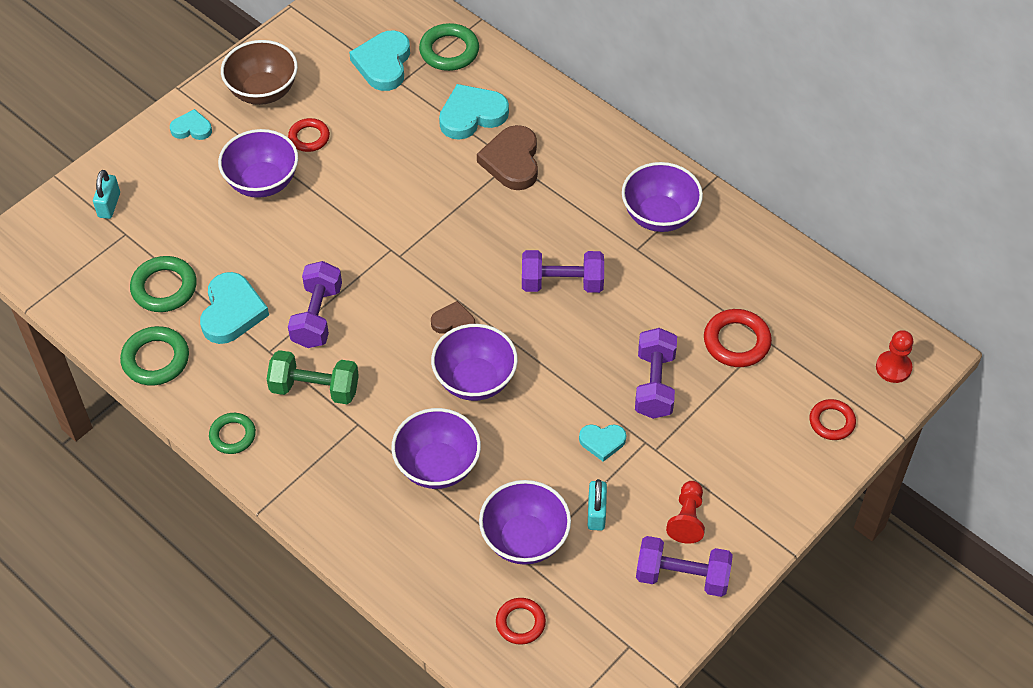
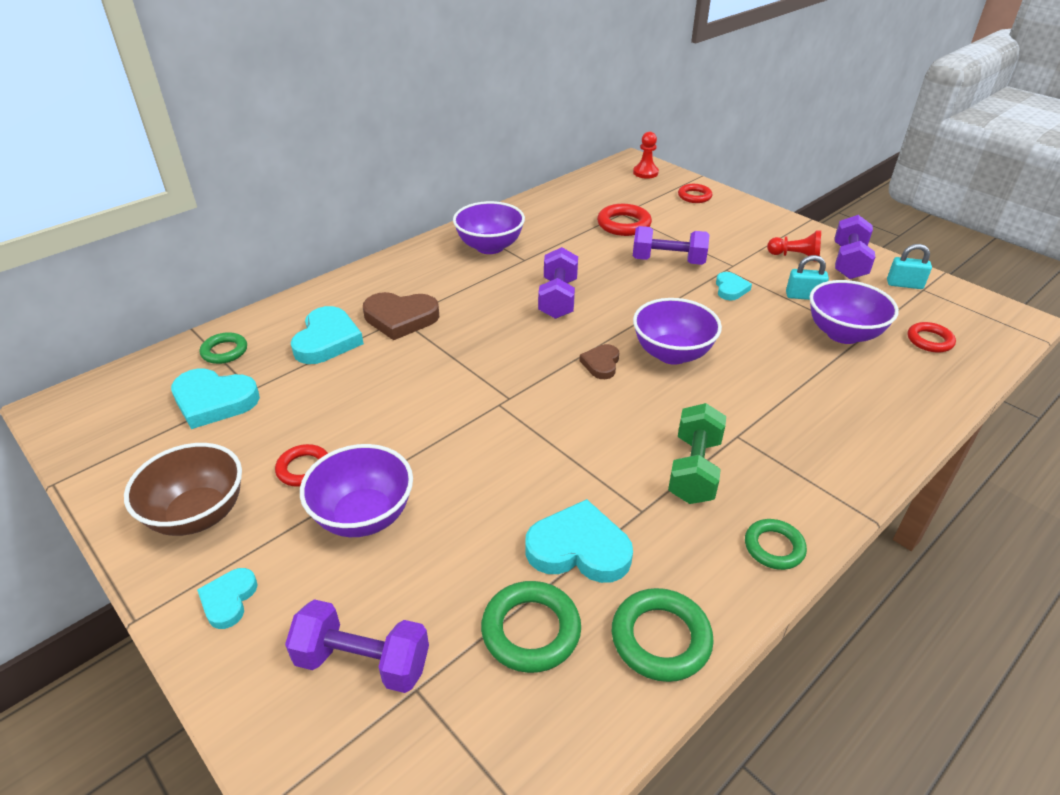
camera: 85 degrees left, 15 degrees down
turquoise padlock [93,170,120,219] -> turquoise padlock moved to [887,244,932,289]
purple dumbbell [288,261,342,348] -> purple dumbbell moved to [285,599,429,693]
purple bowl [391,408,481,489] -> none
green ring [419,23,479,71] -> green ring [200,332,247,364], size x0.67
turquoise heart [439,84,509,140] -> turquoise heart turned 150 degrees counterclockwise [291,306,364,364]

